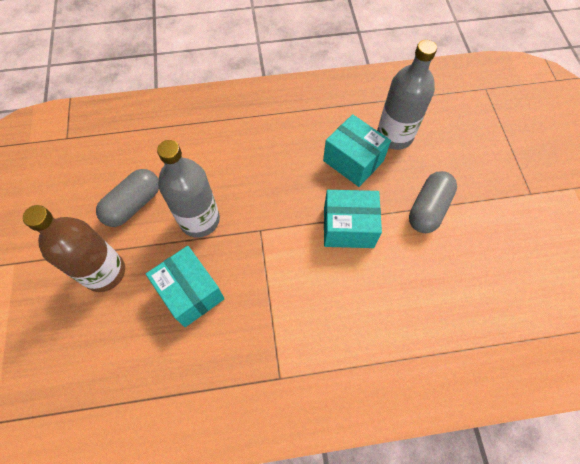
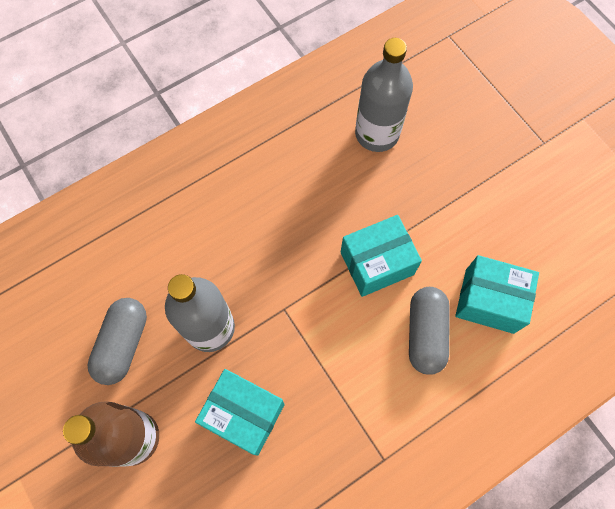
camera: 25 degrees left, 5 degrees up
turquoise box [323,114,391,187] -> turquoise box moved to [455,255,539,334]
grey capsule [409,171,457,233] -> grey capsule moved to [409,287,450,375]

